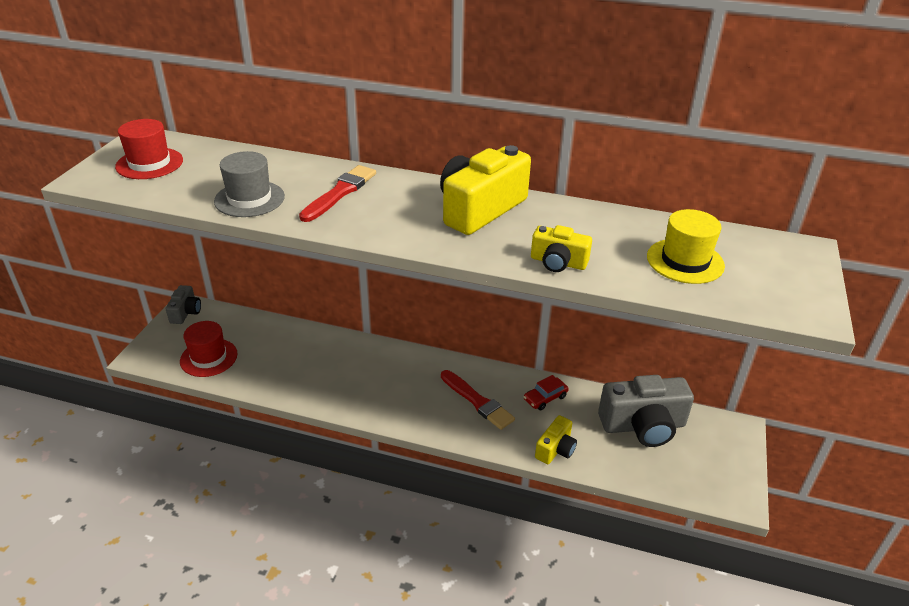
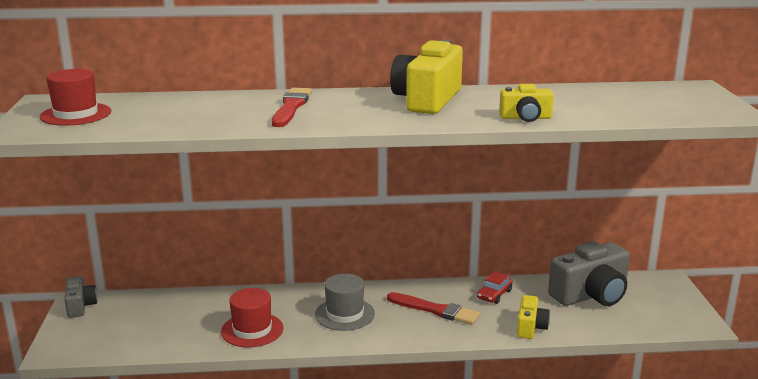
camera: 20 degrees left, 15 degrees down
red hat [180,321,237,377] -> red hat moved to [221,288,283,347]
grey hat [214,151,285,217] -> grey hat moved to [315,273,375,331]
yellow hat [647,209,725,284] -> none

